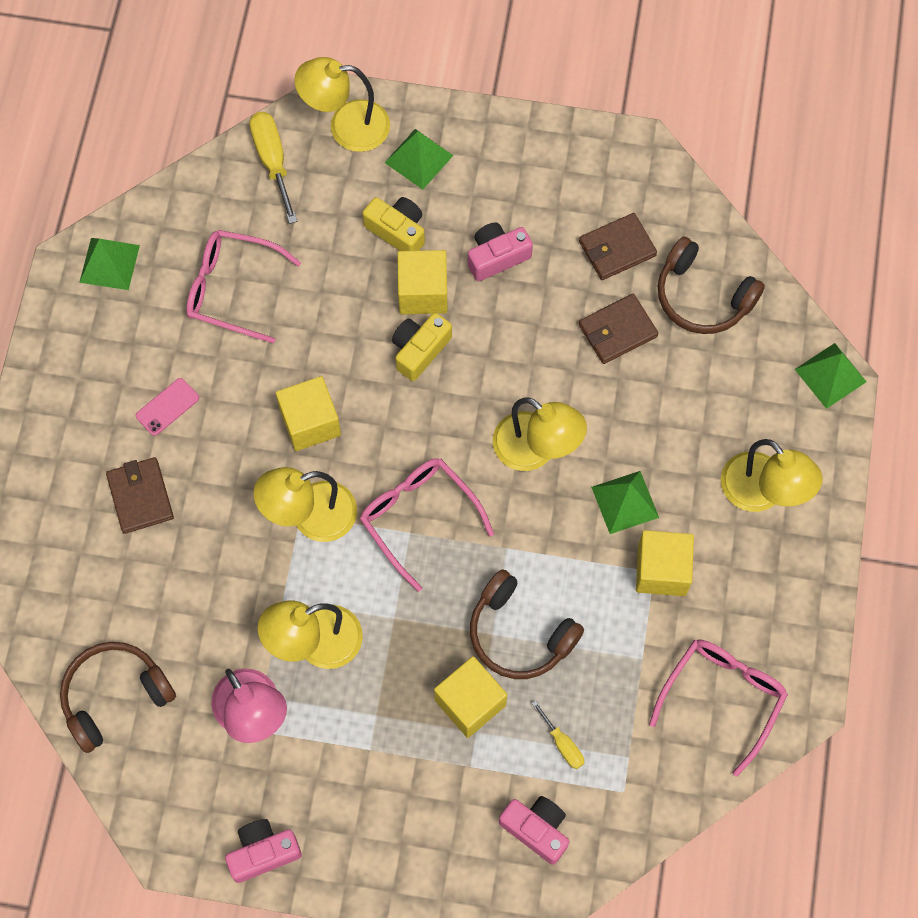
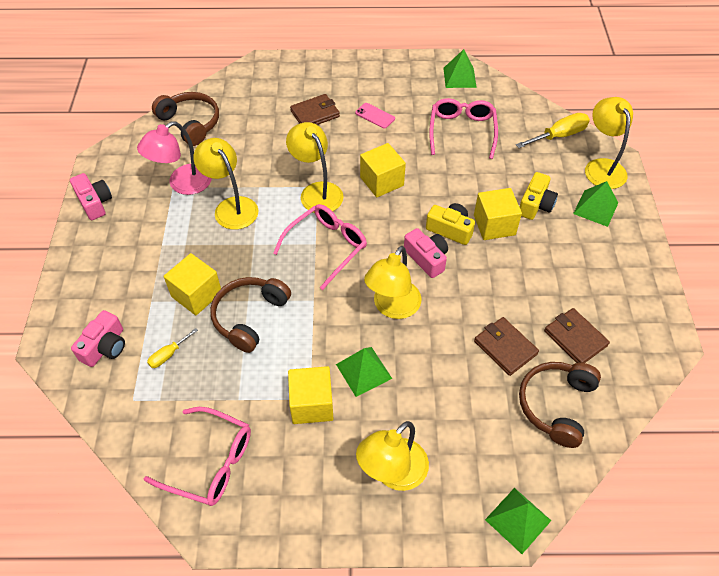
camera: 80 degrees right, 15 degrees down
pink camera [468,223,533,281] -> pink camera moved to [404,228,448,278]

